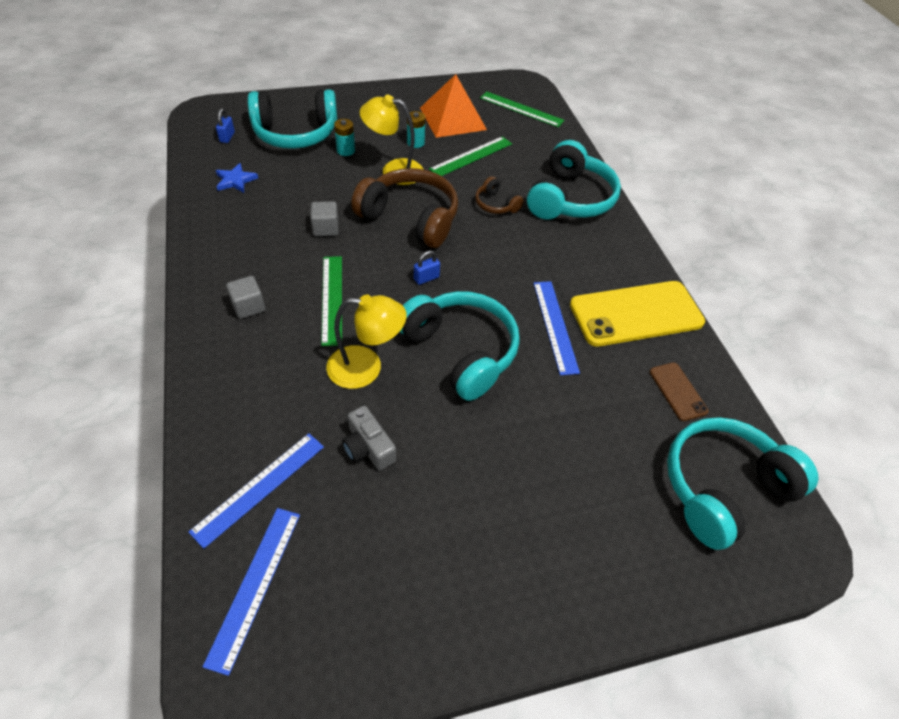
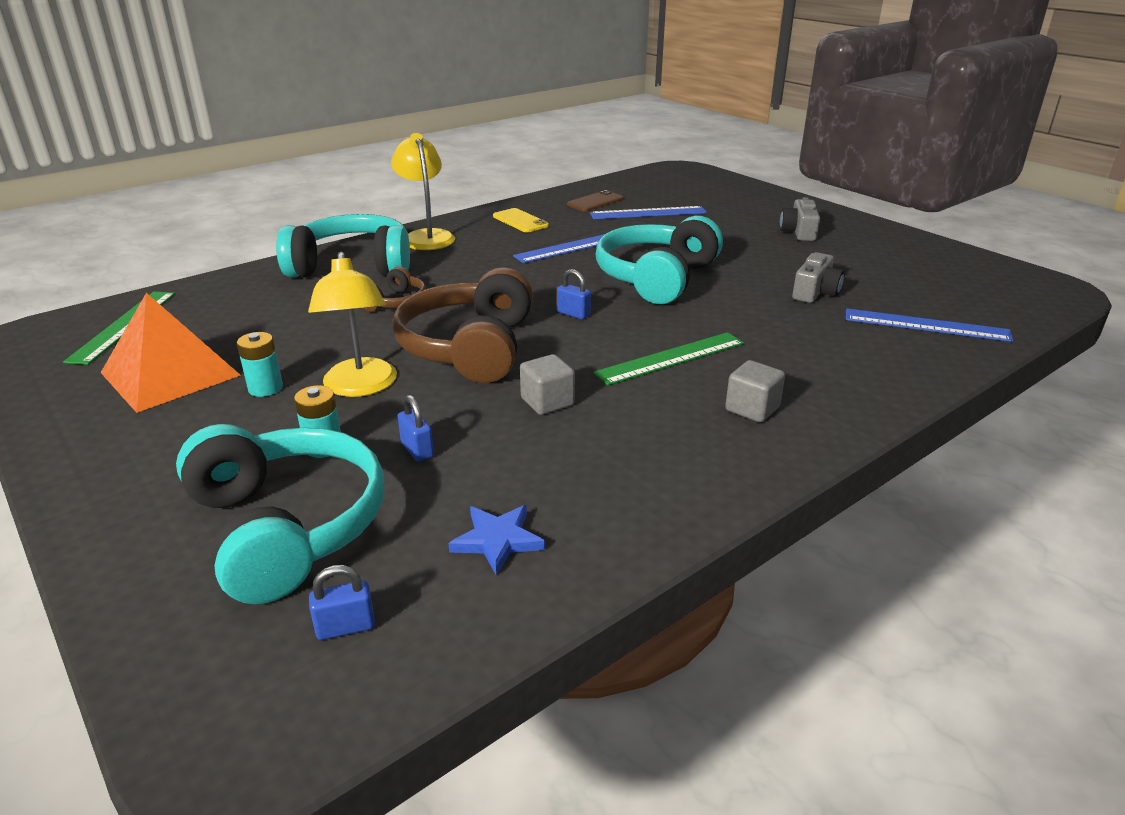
camera: 110 degrees left, 20 degrees down
blue ruler [203,508,300,676] -> blue ruler moved to [590,206,707,219]
yellow lamp [326,294,407,389] -> yellow lamp moved to [391,133,455,250]
green ruler [429,136,512,176] -> none
yellow phone [570,281,705,347] -> yellow phone [493,208,549,232], size x0.48
turquoise headphones [667,417,819,550] -> none
none -> blue padlock [398,395,434,461]
none -> grey camera [780,197,820,241]

